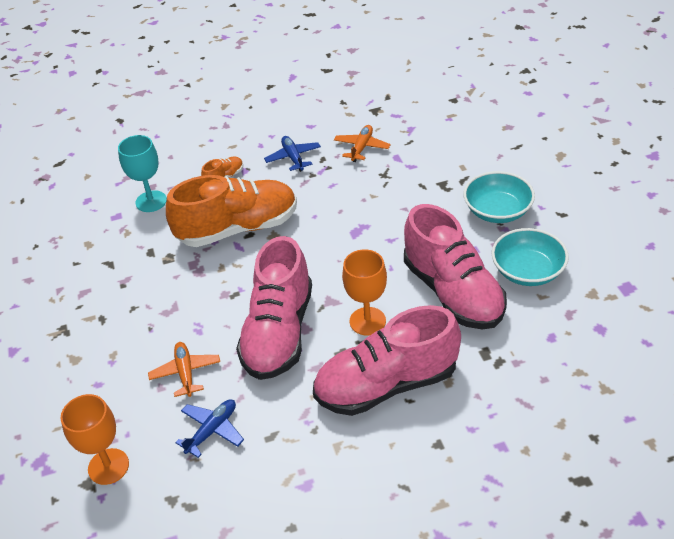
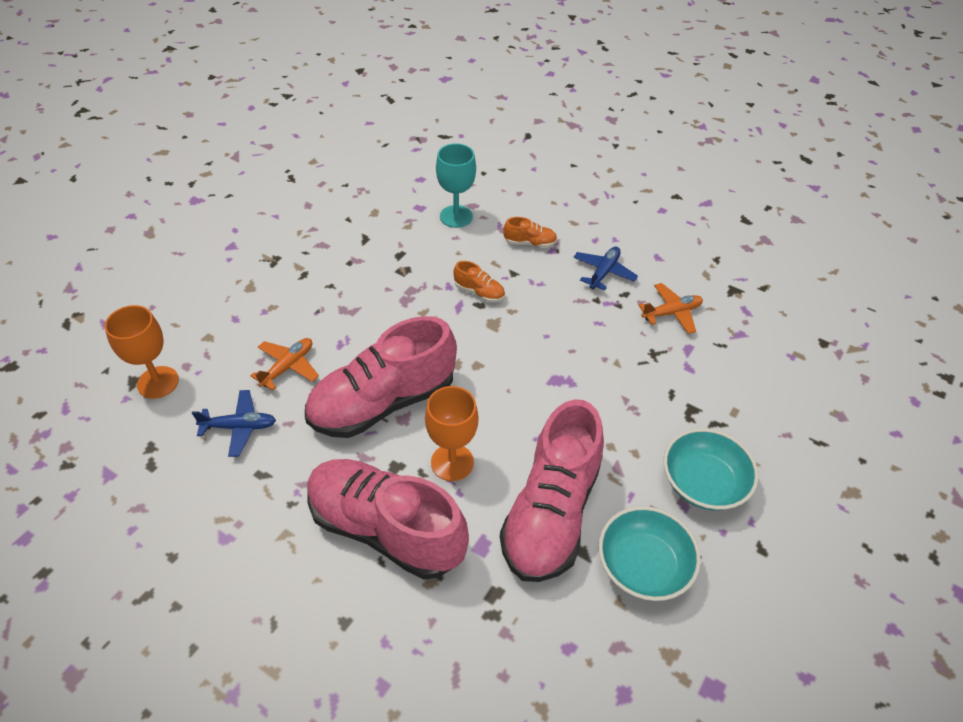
camera: 45 degrees right, 5 degrees up
orange shoe [166,175,297,247] -> orange shoe [453,261,505,302], size x0.40

